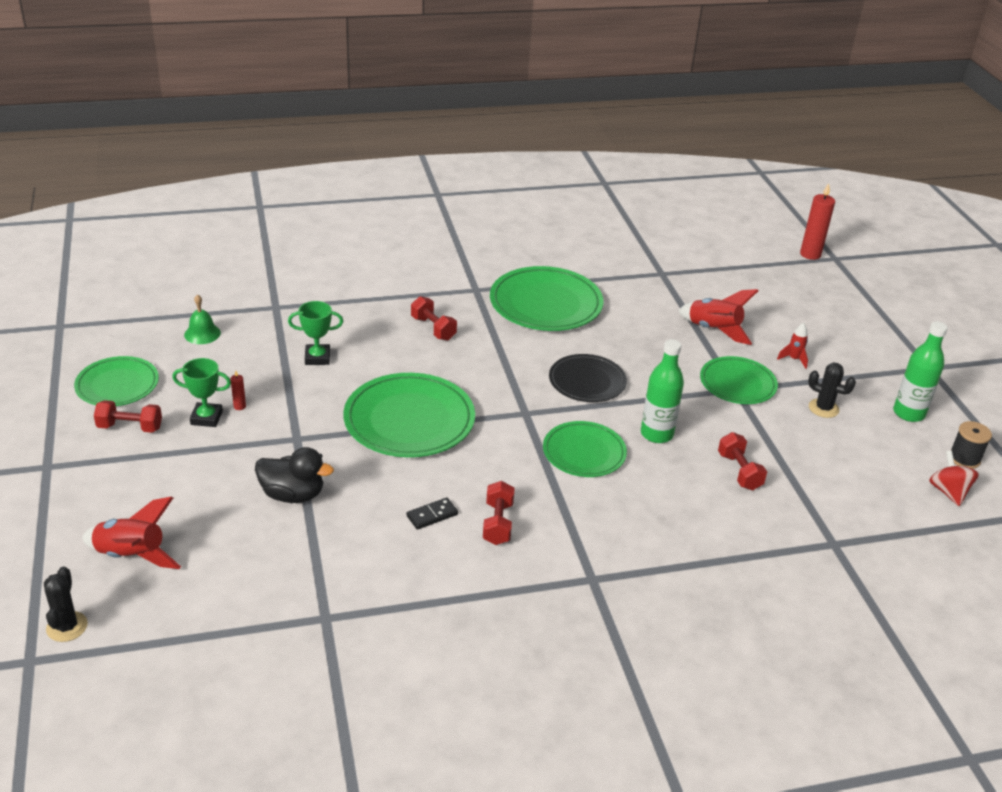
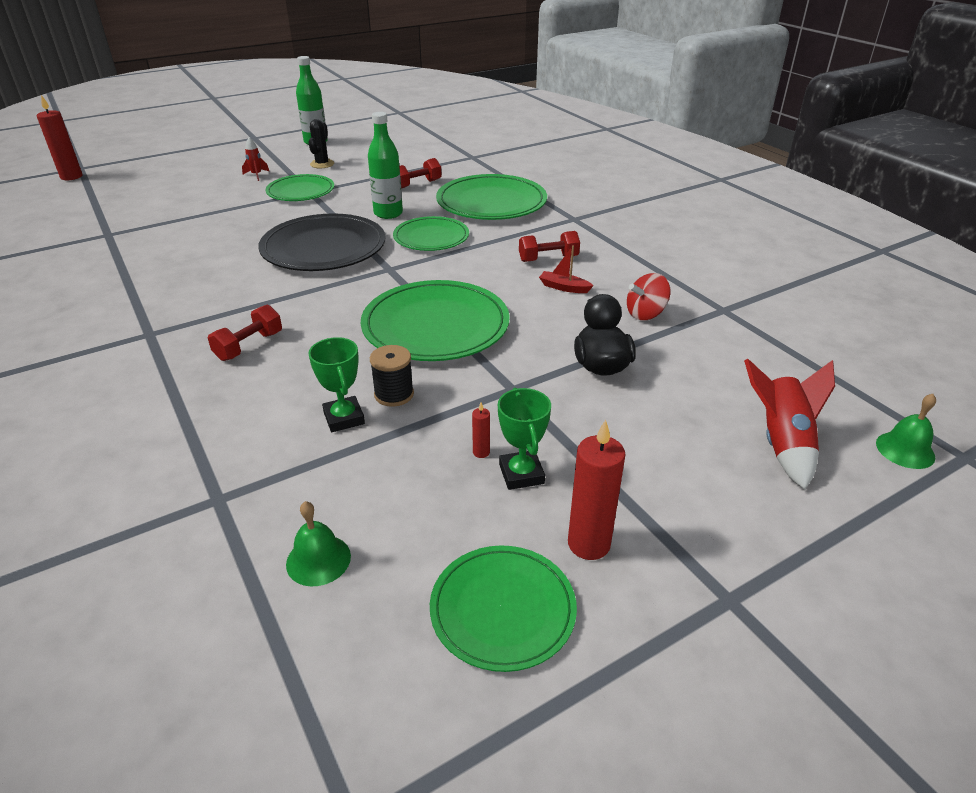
camera: 105 degrees left, 0 degrees up
black cactus [44,567,88,642] -> green bell [876,394,936,469]
red dumbbell [94,400,162,433] -> red candle [568,420,626,560]
black domino [406,497,458,530] -> red boat [539,245,594,293]
green plate [490,266,604,331] -> green plate moved to [436,174,547,220]
black plate [549,354,627,402] -> black plate [258,213,385,271], size x1.59
red rocket [678,289,759,345] -> none
red spinning top [929,451,979,506] -> red spinning top moved to [627,273,670,320]
black spool [950,421,992,469] -> black spool moved to [370,345,414,407]

